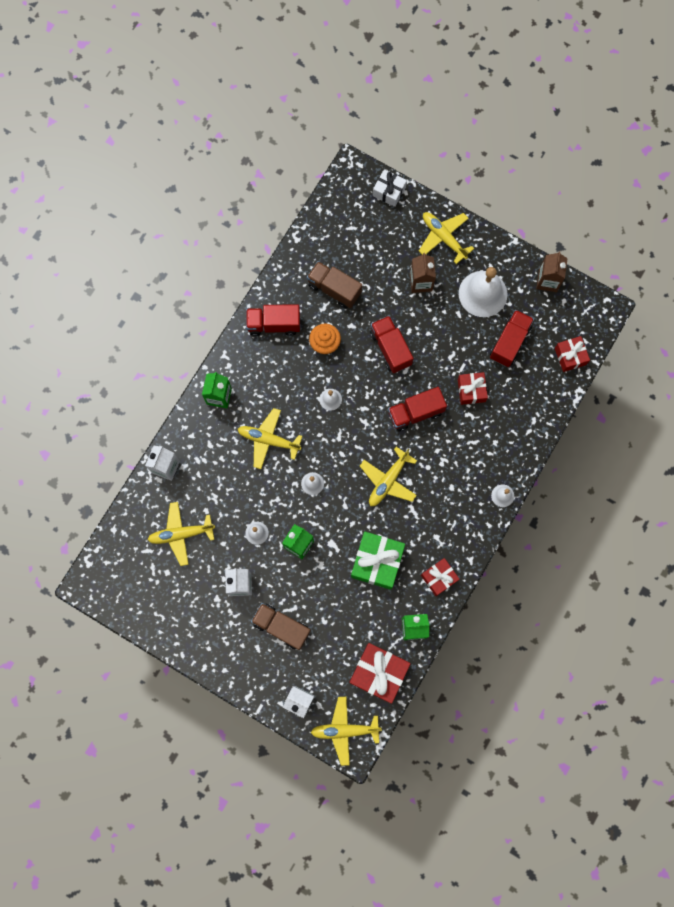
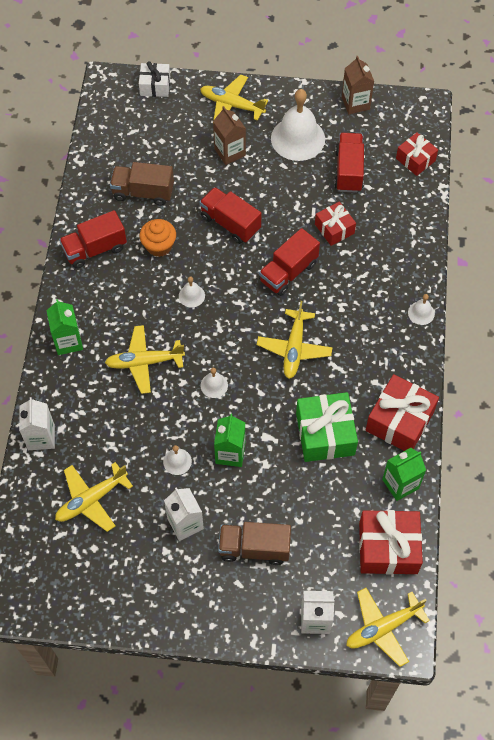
camera: 25 degrees left, 15 degrees down
red gift [421,558,460,596] -> red gift [366,374,439,451], size x1.64

